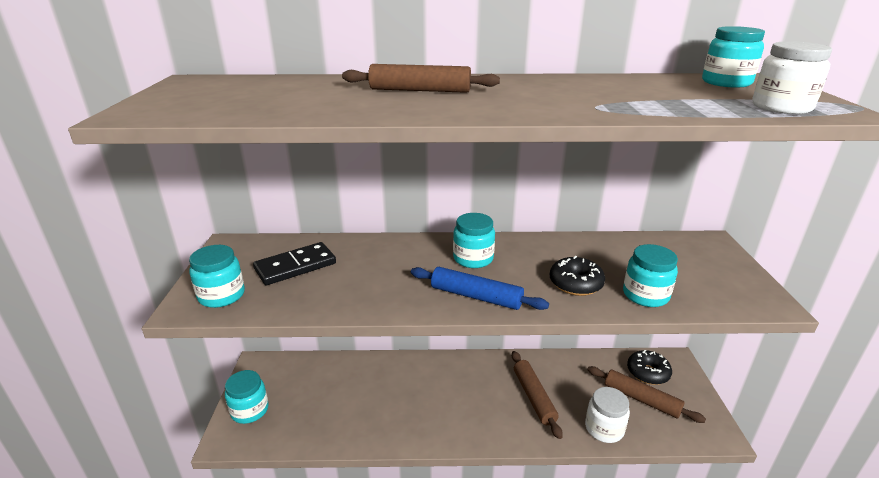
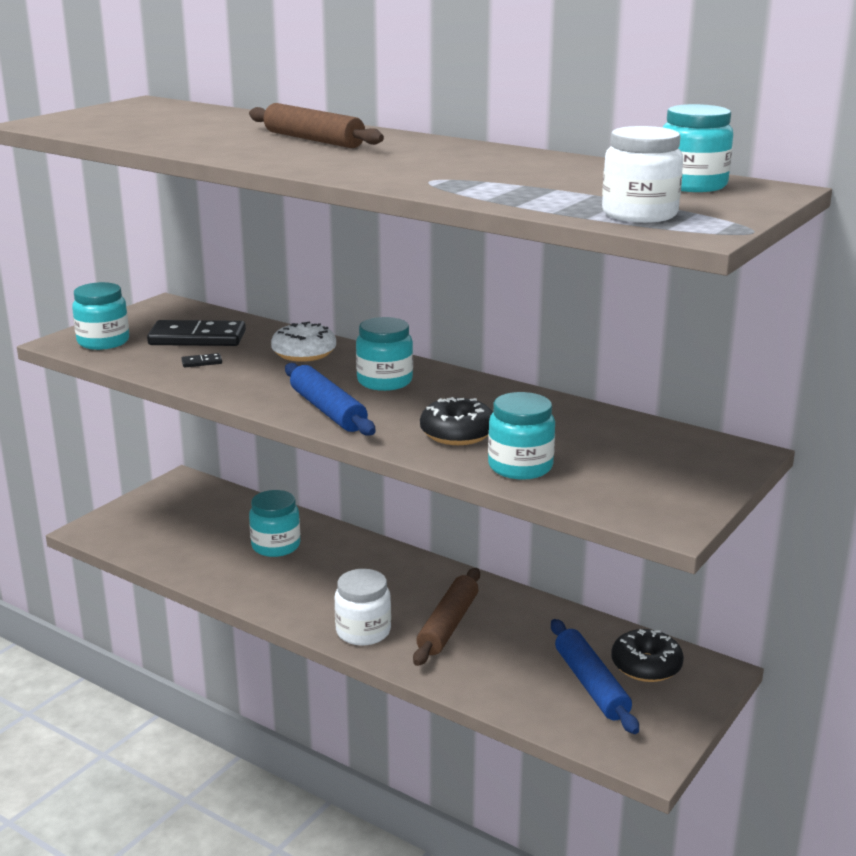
camera: 35 degrees right, 5 degrees down
turquoise jar [225,370,268,424] -> turquoise jar moved to [249,490,300,557]
white jar [585,387,630,443] -> white jar moved to [335,569,391,646]
brown rolling pin [587,366,706,423] -> blue rolling pin [551,619,639,734]
none -> black domino [181,353,222,367]
none -> white donut [271,321,336,362]

